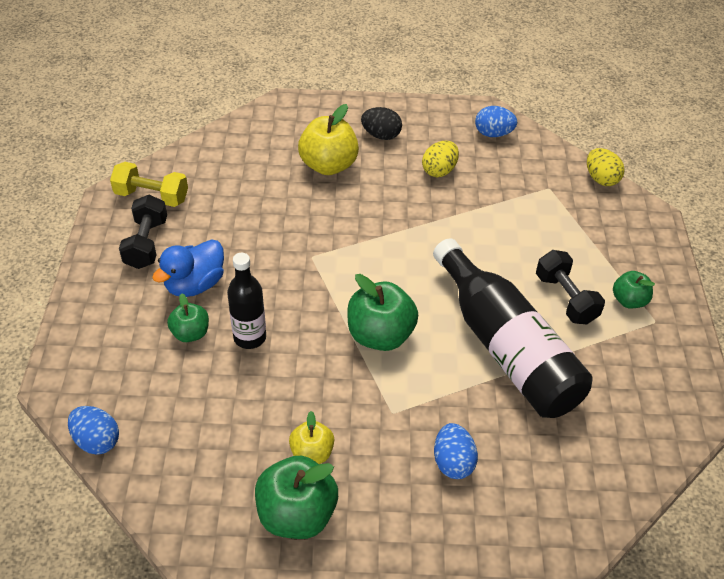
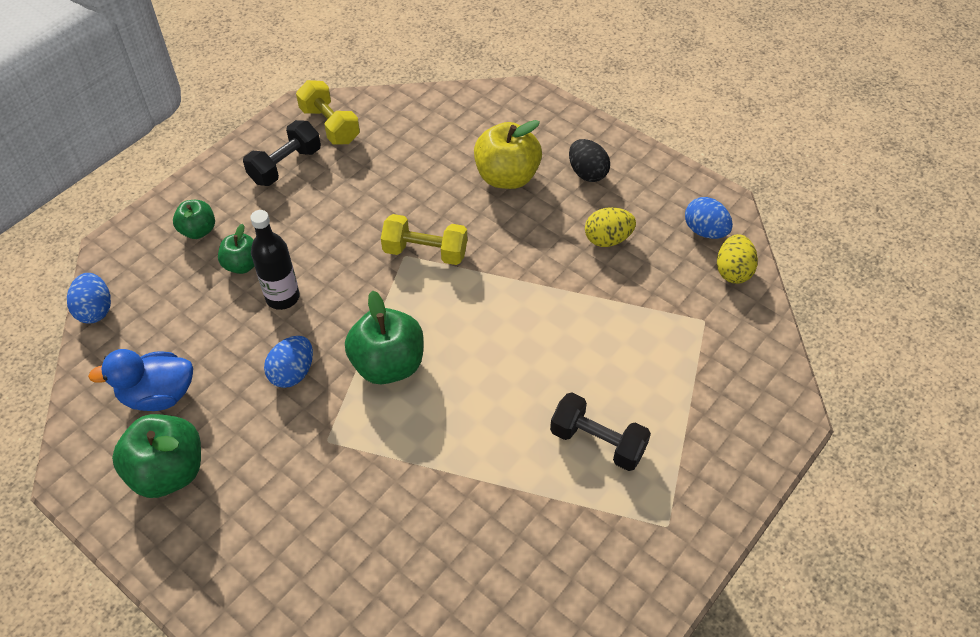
camera: 40 degrees right, 5 degrees up
blue duck [152,239,224,297] -> blue duck moved to [88,349,193,411]
yellow apple [289,411,335,464] -> none
black bottle [433,238,593,418] -> none
blue egg [434,423,478,479] -> blue egg moved to [264,336,313,388]
black dumbbell [536,250,605,324] -> black dumbbell turned 75 degrees counterclockwise [550,393,651,471]
yellow egg [587,148,625,186] -> yellow egg moved to [717,234,758,284]
green apple [613,271,655,308] -> green apple moved to [173,200,215,239]
none -> yellow dumbbell [381,214,467,265]

